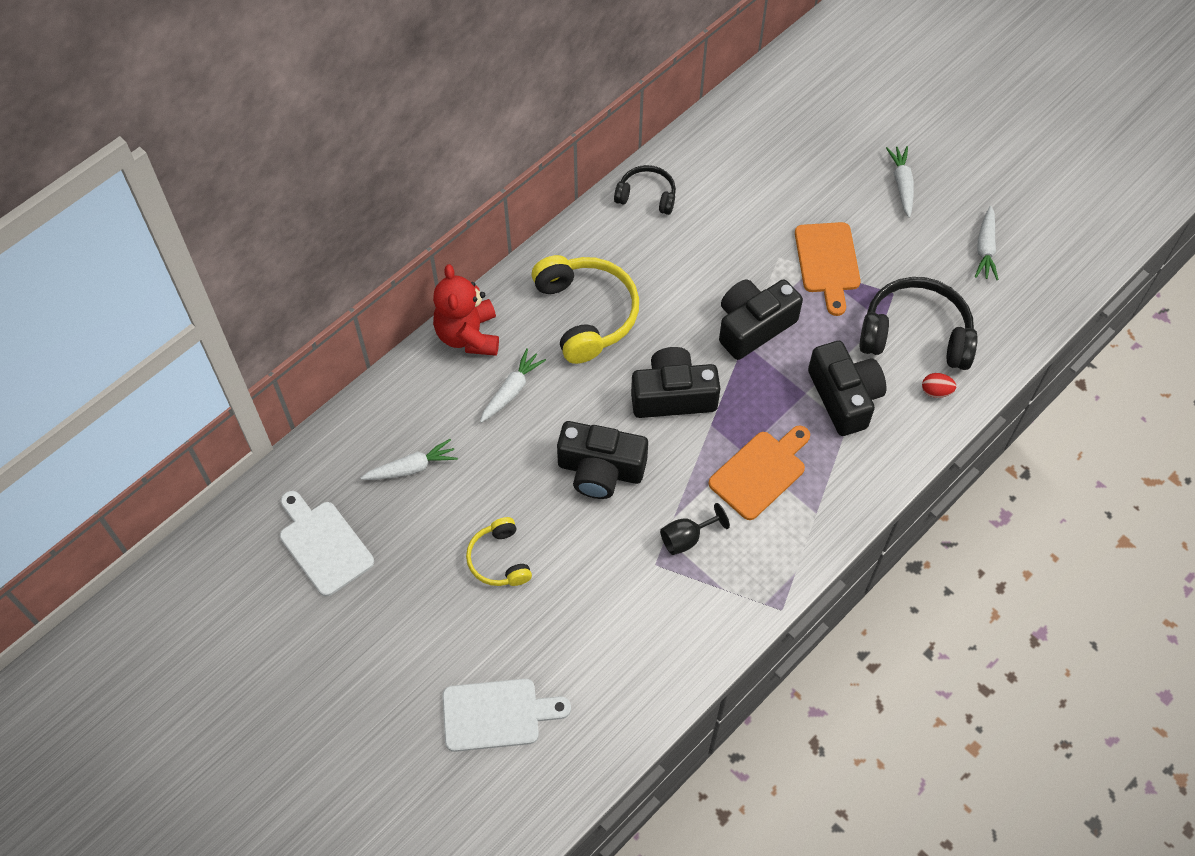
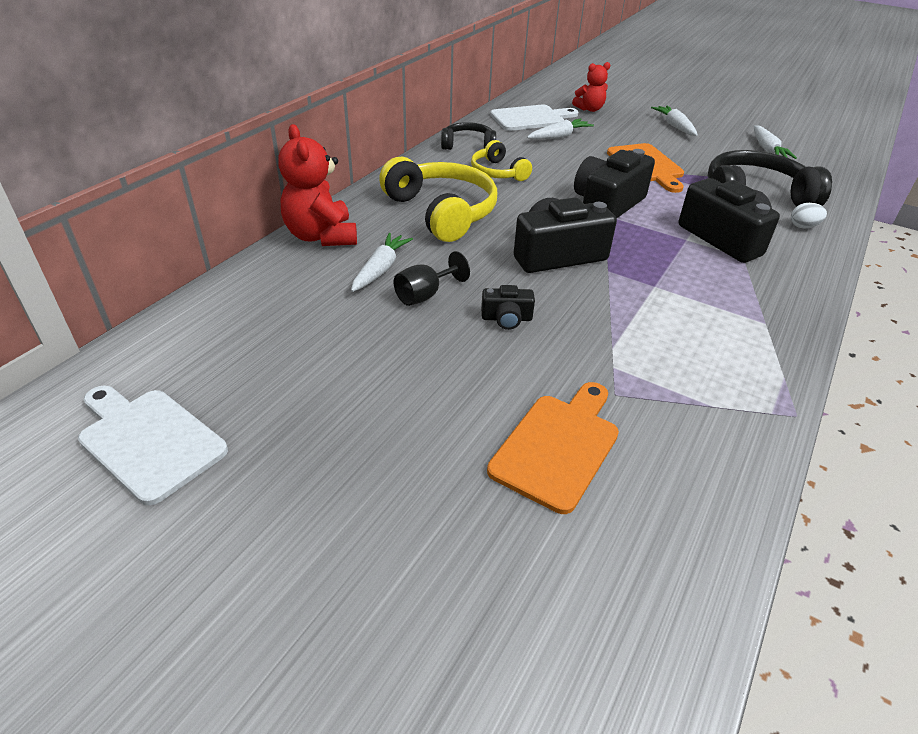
camera: 15 degrees left, 20 degrees down
white carrot [361,439,458,480] -> white carrot moved to [527,119,594,140]
white cutting board [442,679,571,752] -> white cutting board moved to [490,105,578,131]
yellow headphones [466,517,532,586] -> yellow headphones moved to [471,140,532,181]
black camera [557,421,648,499] -> black camera [481,285,535,330], size x0.49
black goblet [660,503,730,555] -> black goblet moved to [394,251,470,306]
orange cutting board [708,425,810,520] -> orange cutting board moved to [487,382,619,514]
red egg [922,373,956,398] -> white egg [791,203,827,228]
none -> red teddy bear [572,62,610,112]

